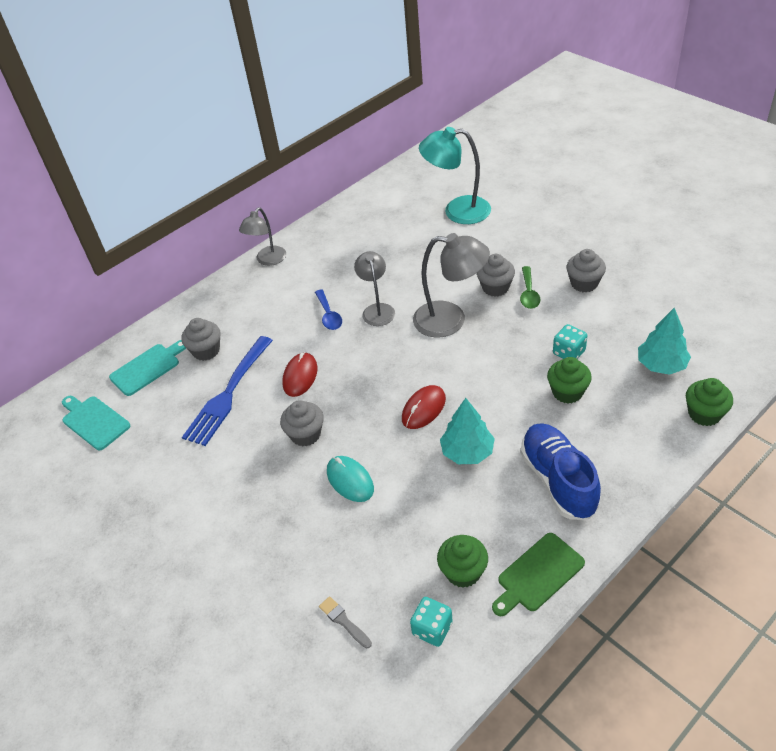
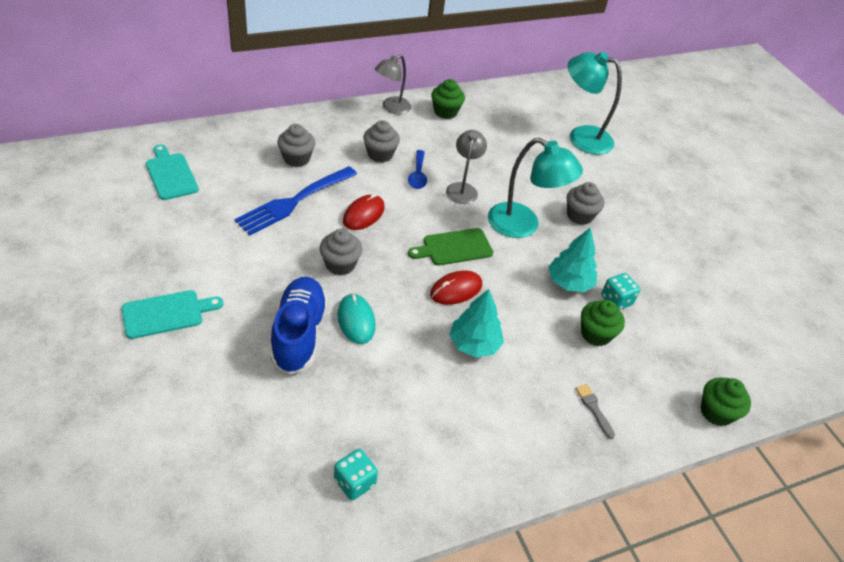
camera: 10 degrees right, 0 degrees up
turquoise cutting board [109,340,186,396] -> turquoise cutting board moved to [122,290,223,339]
grey brush [319,596,372,648] -> grey brush moved to [575,384,615,439]
grey lamp [413,233,490,338] -> turquoise lamp [488,138,583,238]
green cupcake [437,535,488,588] -> green cupcake moved to [431,79,465,119]
green cutting board [492,533,585,616] -> green cutting board moved to [408,228,493,266]
green spoon [520,266,540,309] -> none
blue shoe [521,423,601,520] -> blue shoe moved to [270,277,328,374]
grey cupcake [566,249,606,292] -> grey cupcake moved to [363,120,400,163]
turquoise tree [638,308,691,375] -> turquoise tree moved to [548,227,597,292]

